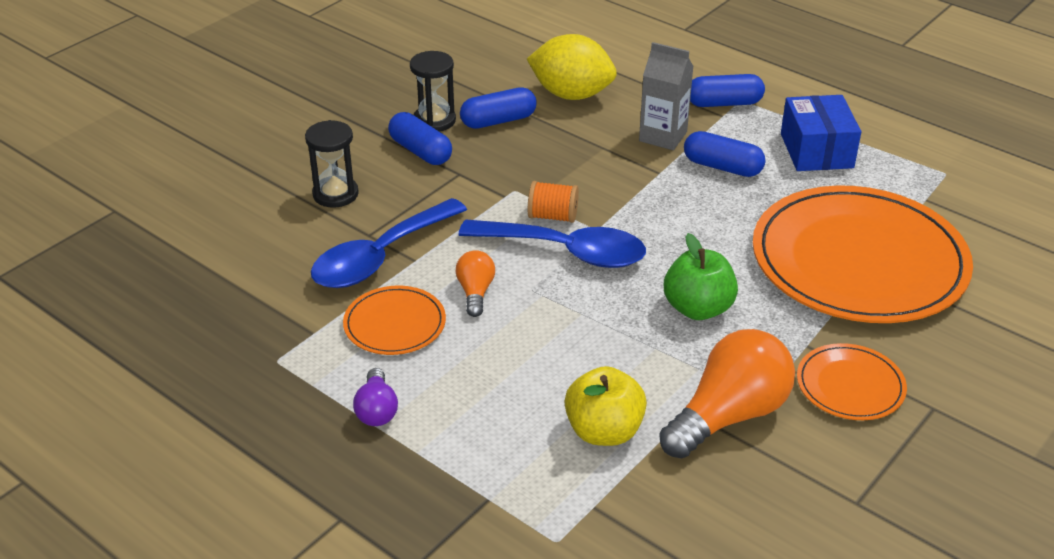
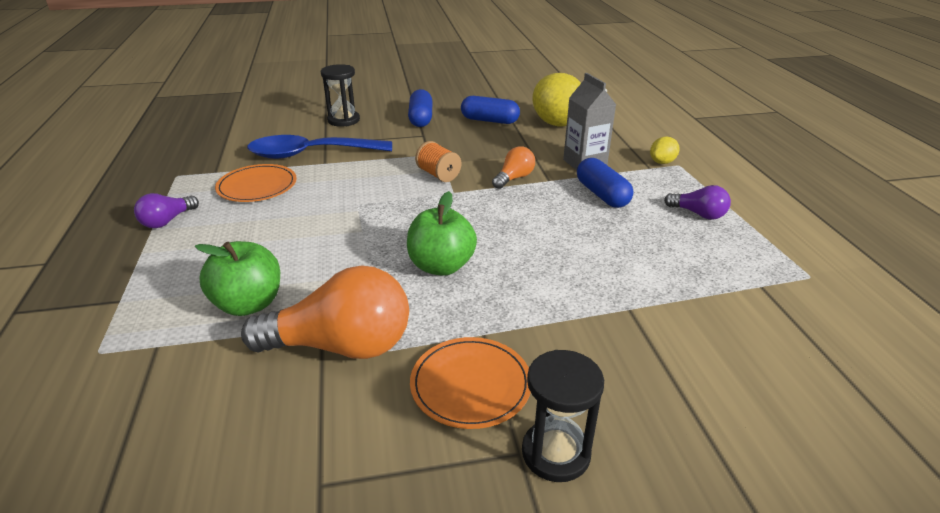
camera: 40 degrees right, 5 degrees down
black hourglass [410,51,456,132] -> black hourglass moved to [522,350,604,482]
orange light bulb [455,250,495,317] -> orange light bulb moved to [492,146,535,189]
blue spoon [458,220,646,268] -> none
yellow apple [565,366,647,446] -> green apple [195,241,280,316]
blue capsule [690,74,765,107] -> yellow lemon [650,136,680,164]
orange plate [753,185,973,323] -> none
blue box [781,95,861,171] -> purple light bulb [664,185,731,220]

